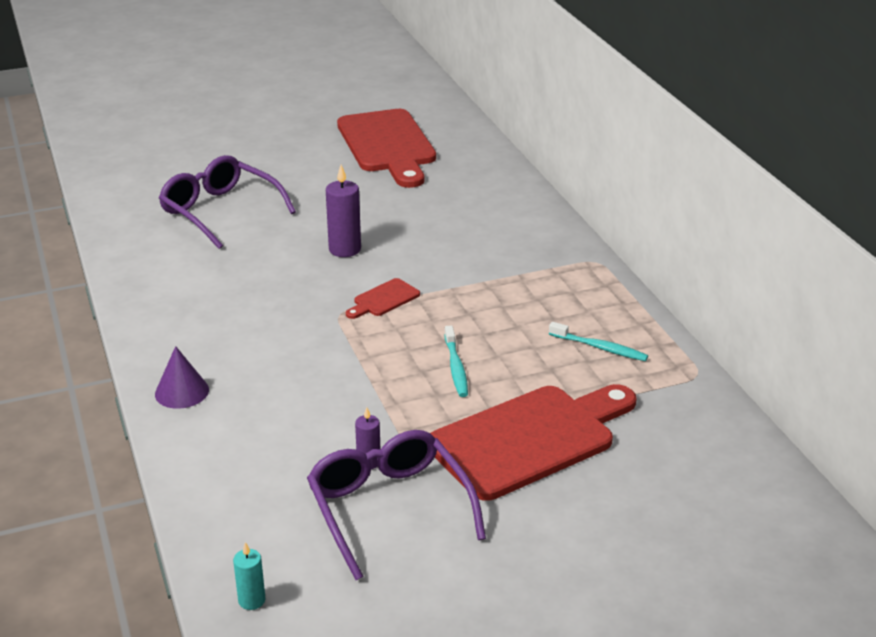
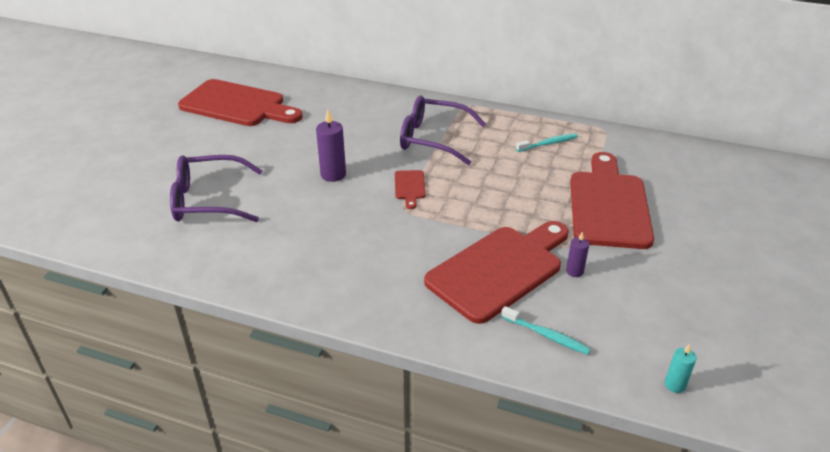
camera: 50 degrees left, 5 degrees up
purple cone [155,346,209,409] -> none
purple glasses [307,430,486,580] -> purple glasses moved to [400,96,486,165]
turquoise toothbrush [444,325,468,397] -> turquoise toothbrush moved to [501,306,591,355]
none -> red cutting board [424,221,569,324]

